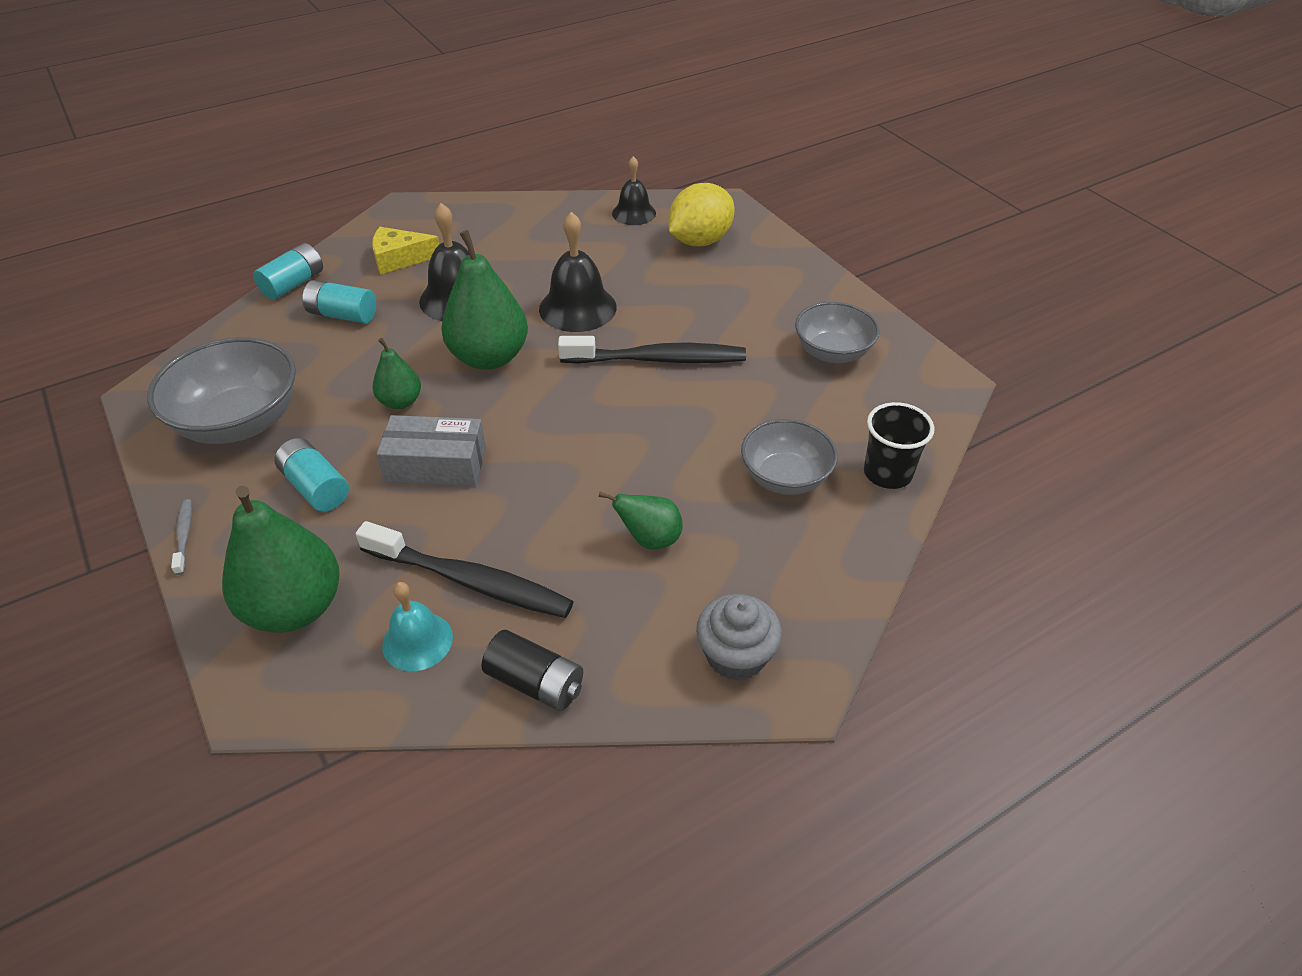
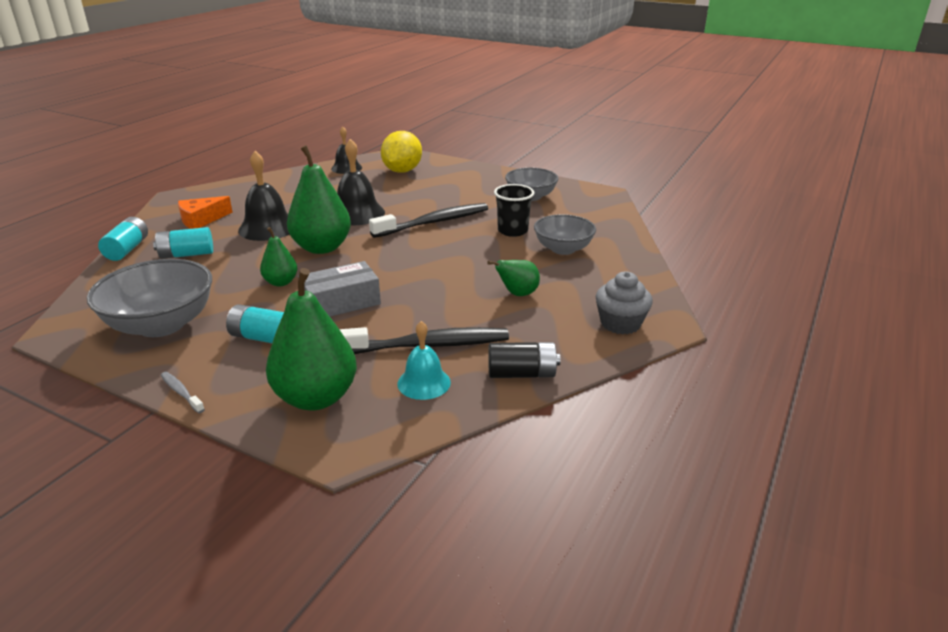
camera: 30 degrees left, 15 degrees down
yellow cheese [372,227,439,275] -> orange cheese [178,196,233,229]
black cup [864,402,935,489] -> black cup moved to [494,184,535,237]

